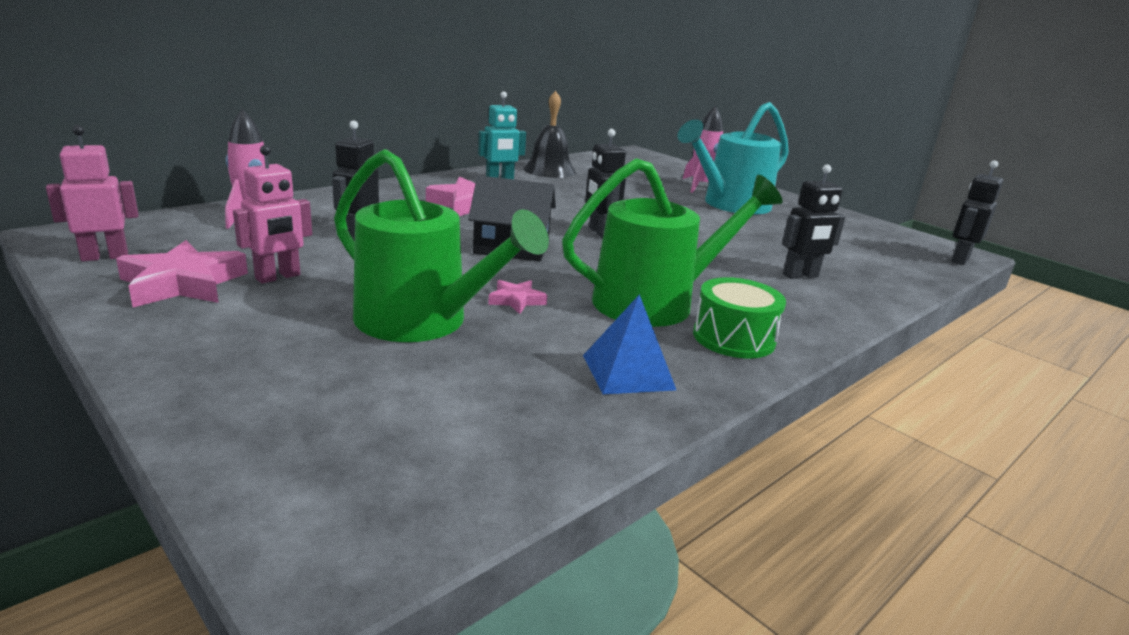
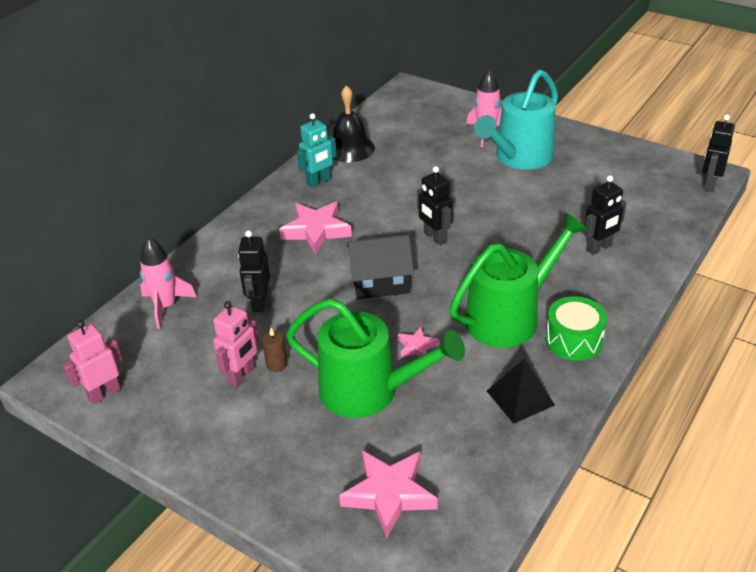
camera: 10 degrees left, 15 degrees up
pink star [116,240,248,307] -> pink star moved to [339,450,438,538]
blue pyramid [583,294,676,394] -> black pyramid [487,358,555,424]
none -> brown candle [262,328,287,372]

